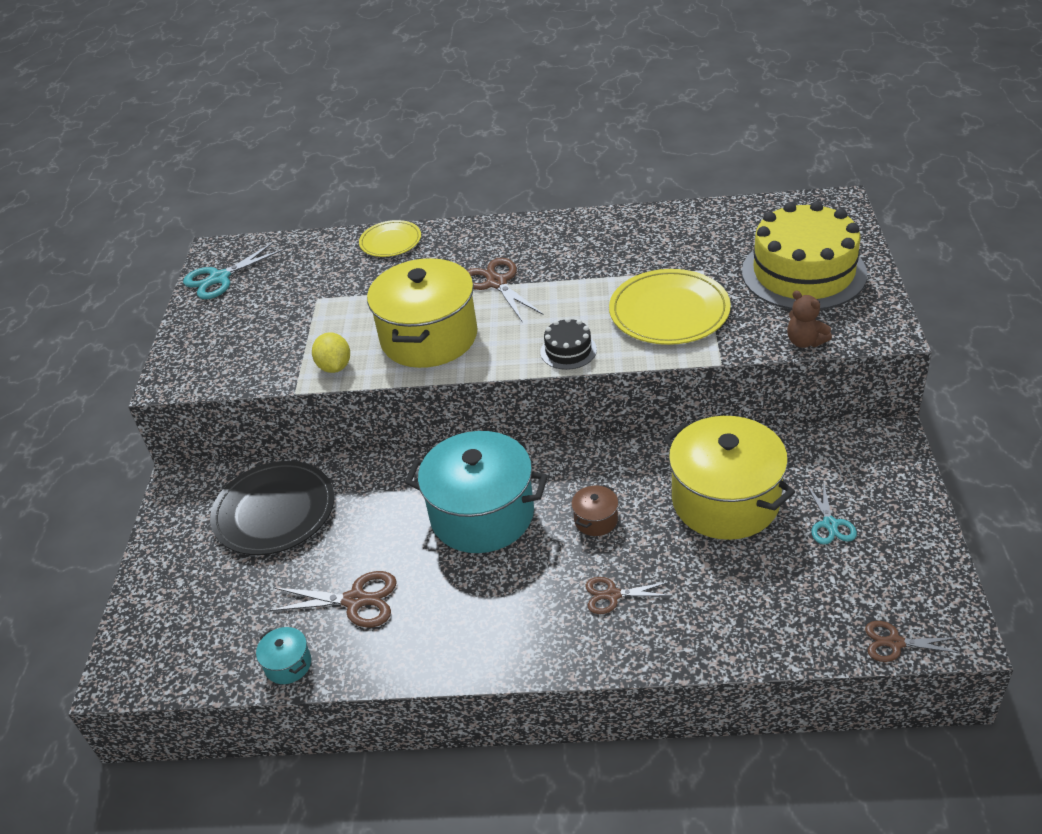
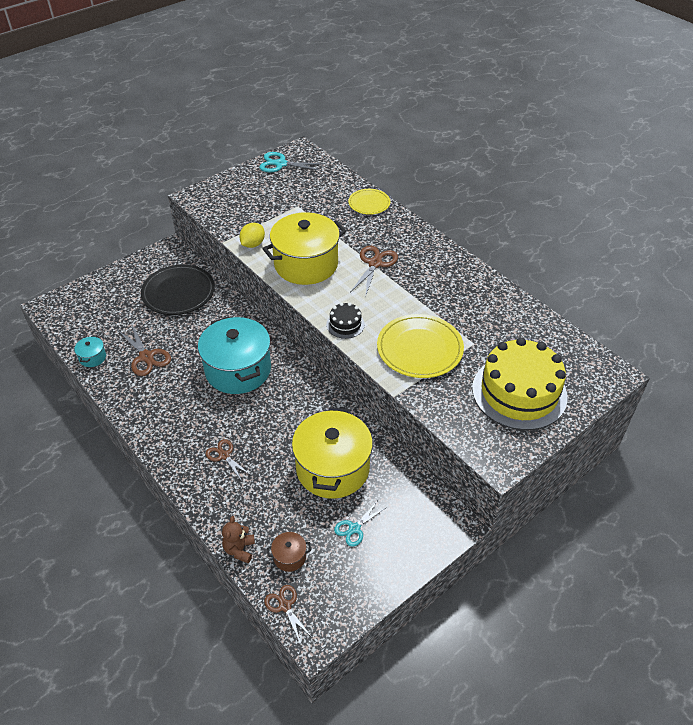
camera: 45 degrees right, 5 degrees up
brown pot [571,485,618,536] -> brown pot moved to [267,532,311,572]
brown teddy bear [787,291,832,348] -> brown teddy bear moved to [222,516,255,563]

